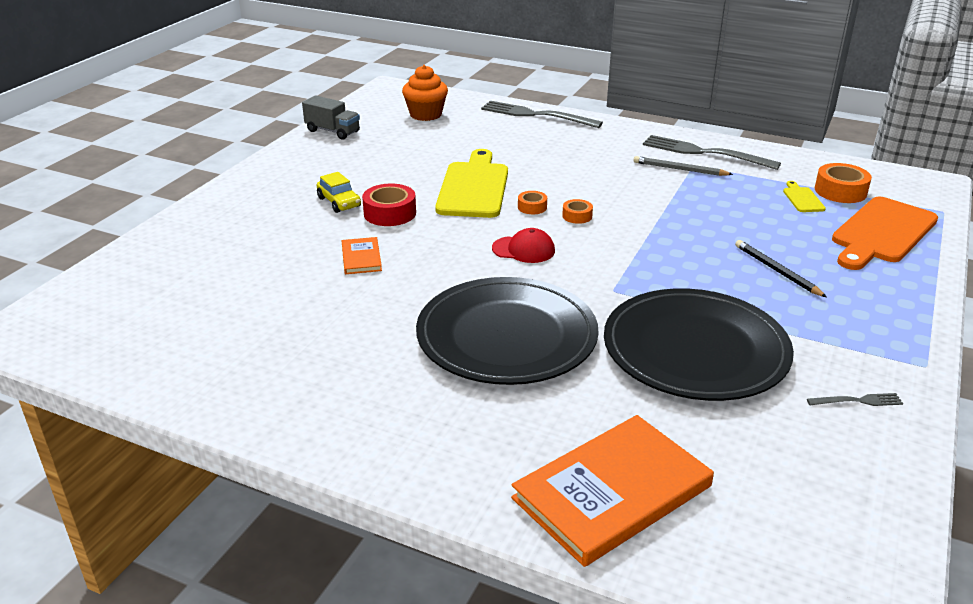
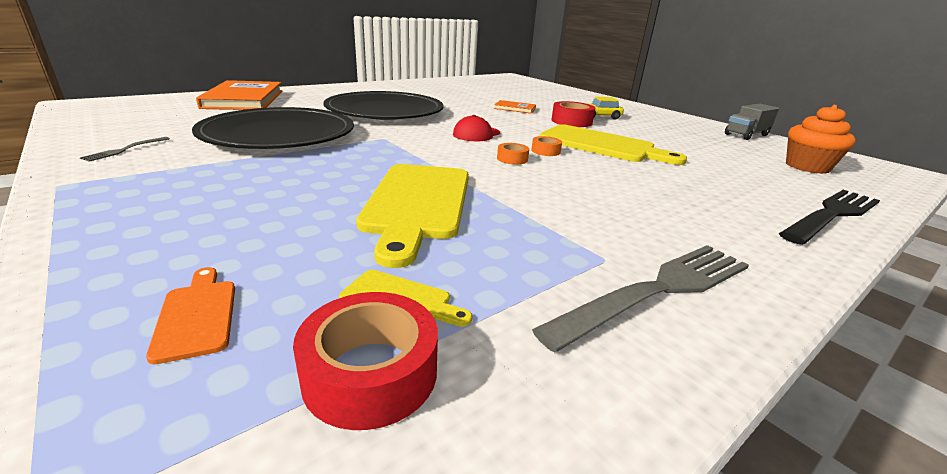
camera: 115 degrees right, 5 degrees down
grey fork [481,101,603,128] -> black fork [779,190,880,245]
grey pencil [634,156,733,176] -> none
black pencil [735,240,827,297] -> none
orange tape [815,163,872,203] -> red tape [293,292,438,430]
orange cutting board [832,197,938,270] -> orange cutting board [146,267,235,364], size x0.44
none -> yellow cutting board [356,164,469,268]

